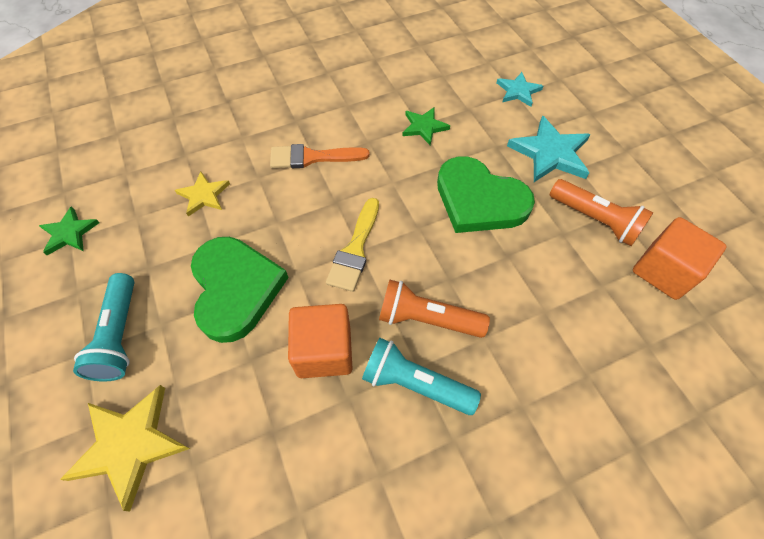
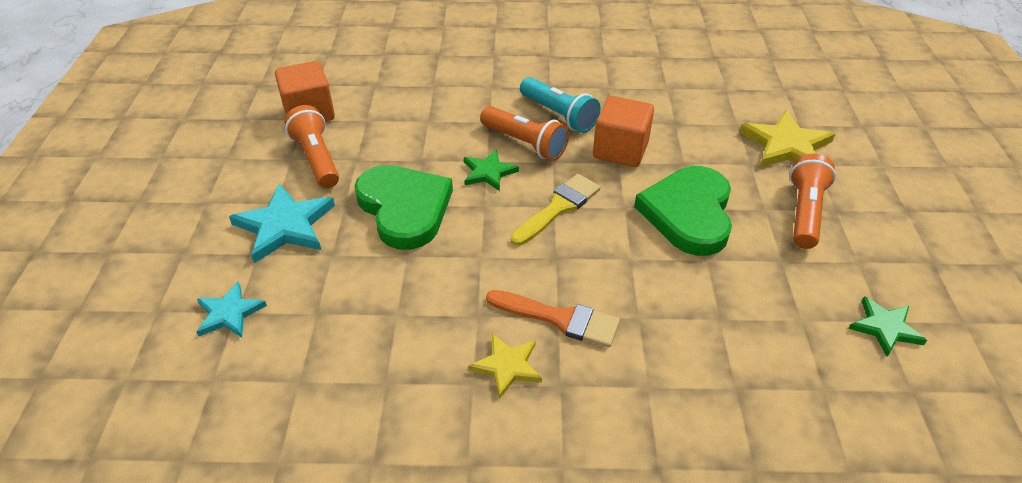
camera: 155 degrees left, 15 degrees down
turquoise flashlight [73,273,135,381] -> orange flashlight [790,154,836,249]
yellow star [175,171,230,217] -> yellow star moved to [468,334,542,399]
green star [402,107,450,145] -> green star moved to [464,149,519,191]

